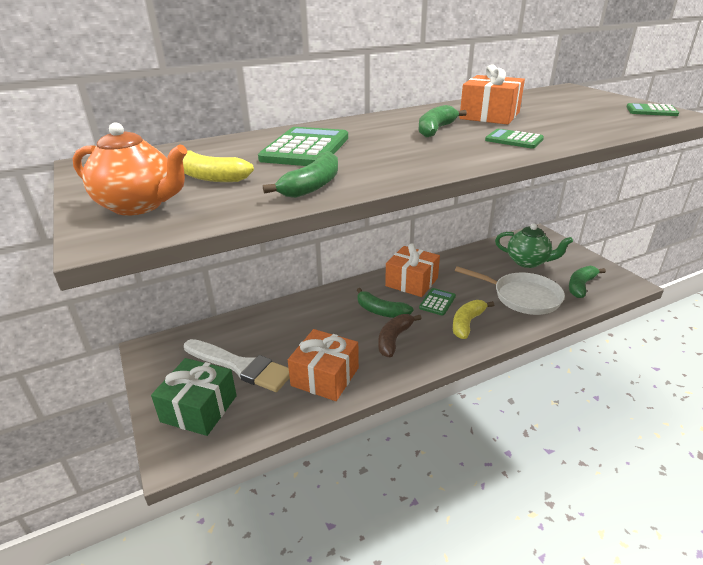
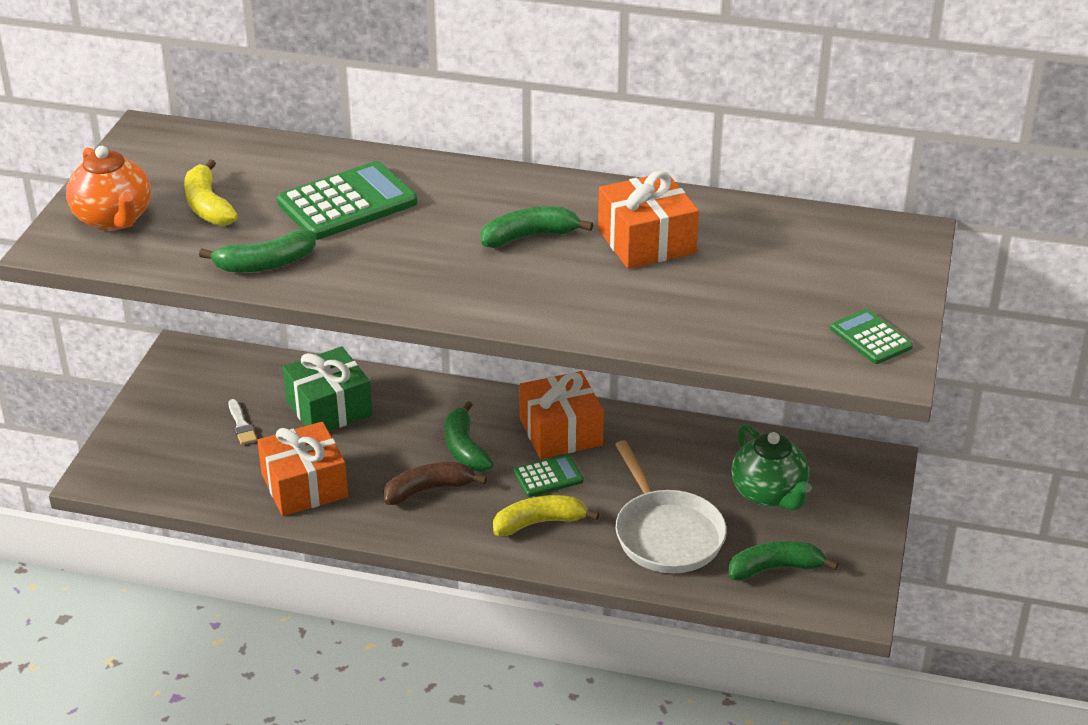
camera: 40 degrees right, 5 degrees up
green gift [151,358,237,436] -> green gift moved to [283,347,373,431]
white brush [184,339,290,392] -> white brush [228,399,257,445], size x0.42
green calculator [485,129,544,149] -> none

